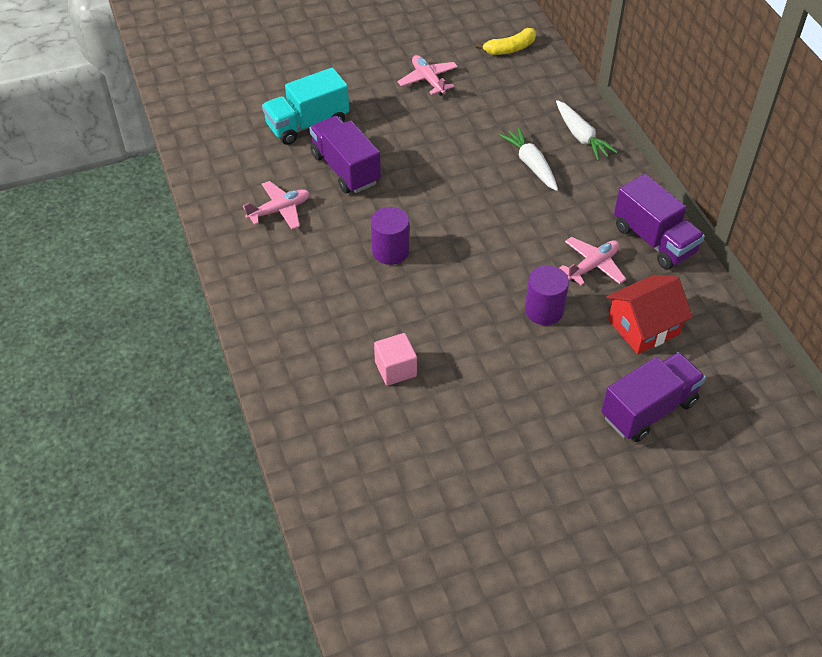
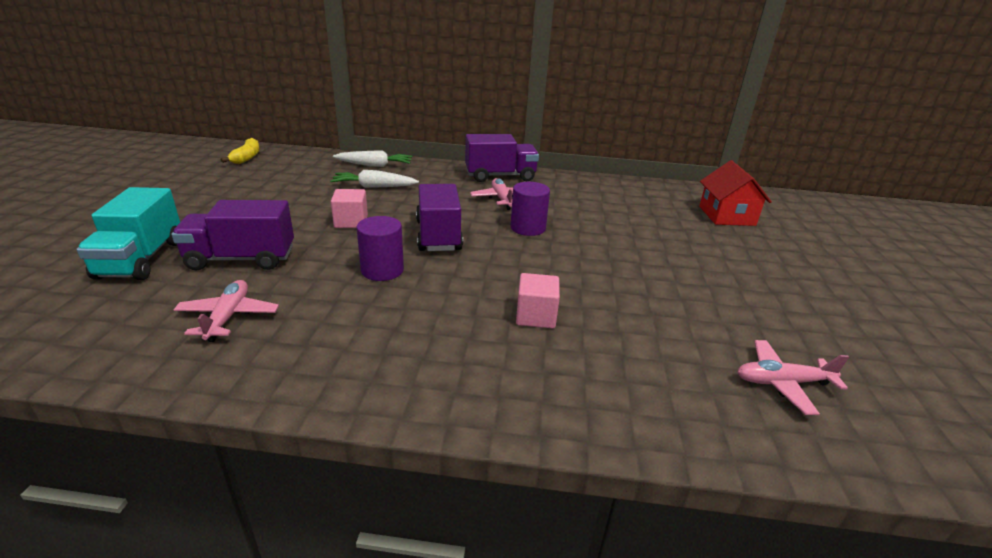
camera: 65 degrees left, 20 degrees down
pink plane [398,55,458,96] -> pink plane moved to [737,340,849,415]
purple truck [601,352,706,442] -> purple truck moved to [416,184,463,251]
red house [606,275,693,354] -> red house moved to [699,160,772,226]
none -> pink cube [331,189,368,228]

